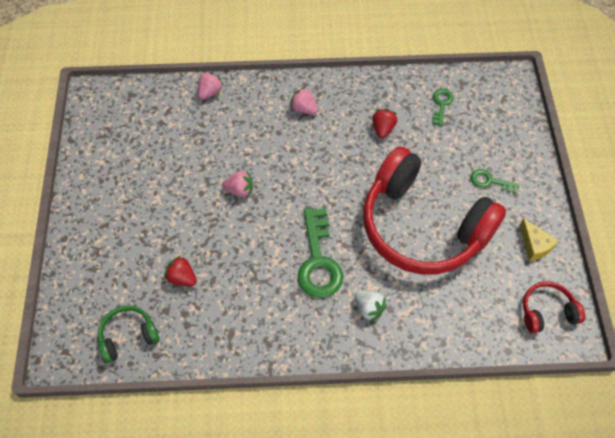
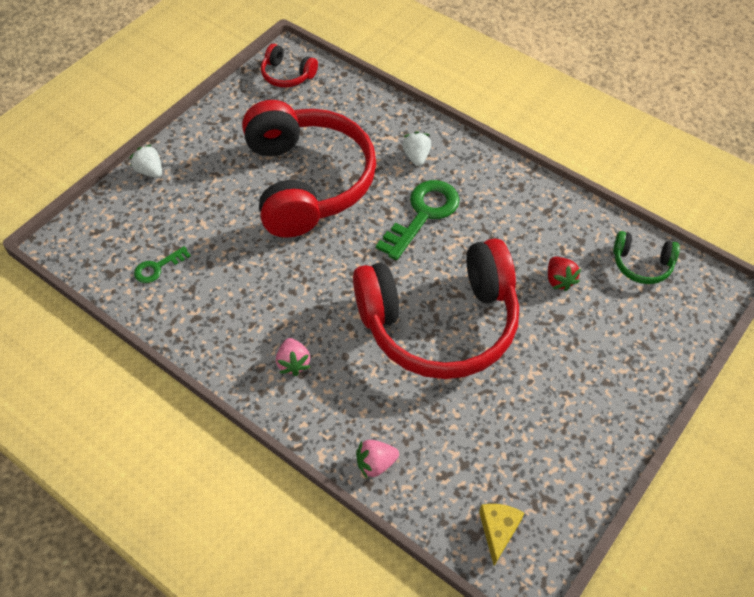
camera: 140 degrees left, 5 degrees down
pink strawberry [222,171,253,197] -> red headphones [353,239,519,379]
red strawberry [372,109,398,138] -> none
green key [471,169,519,194] -> none
yellow cheese [519,218,559,261] -> yellow cheese moved to [479,504,524,566]
none -> white strawberry [129,144,162,178]

